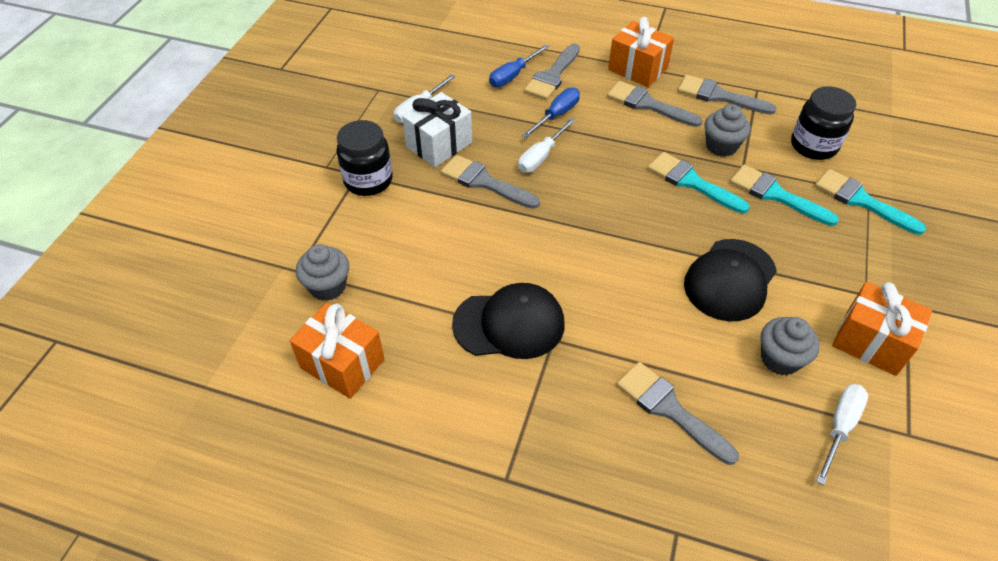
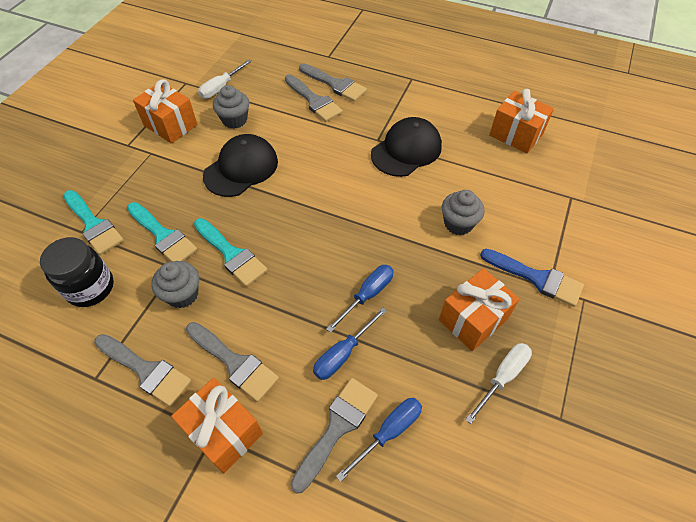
camera: 175 degrees left, 5 degrees up
grey cupcake [296,244,349,301] -> grey cupcake moved to [442,190,485,235]
black jar [336,120,393,196] -> blue brush [480,249,584,307]
white gift [402,92,472,167] -> orange gift [439,268,520,351]
grey brush [440,155,540,209] -> grey brush moved to [299,63,367,102]
black cap [452,283,564,359] -> black cap turned 135 degrees clockwise [371,117,442,177]
white screwdriver [518,118,576,173] -> blue screwdriver [326,265,394,333]

